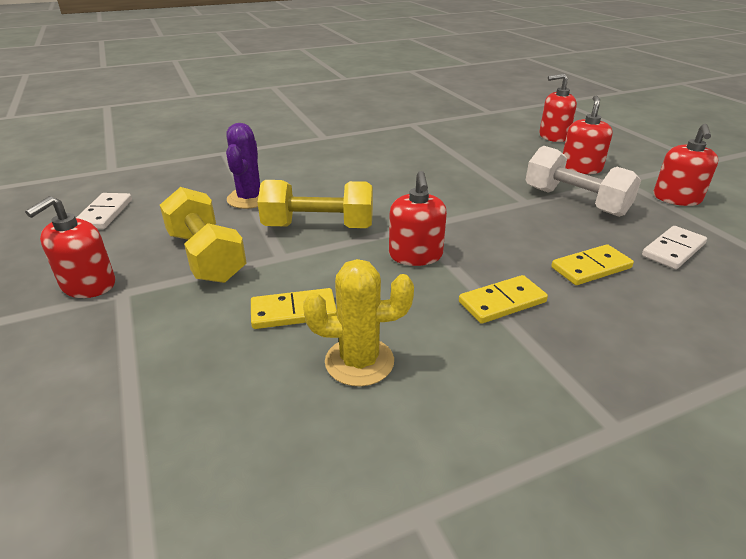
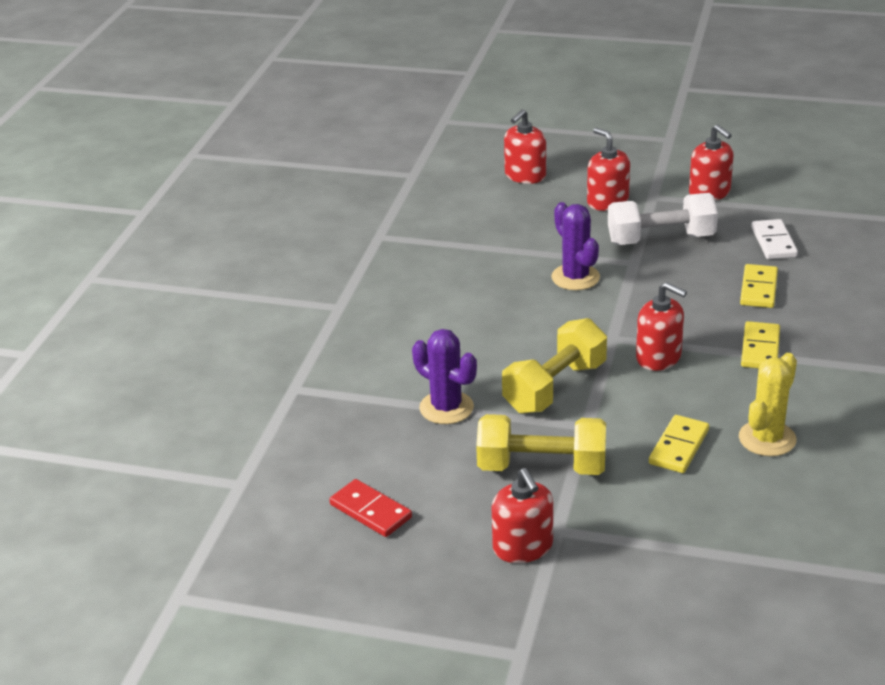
camera: 50 degrees left, 0 degrees up
white domino [76,193,132,229] -> red domino [329,479,412,537]
none -> purple cactus [551,202,600,290]

